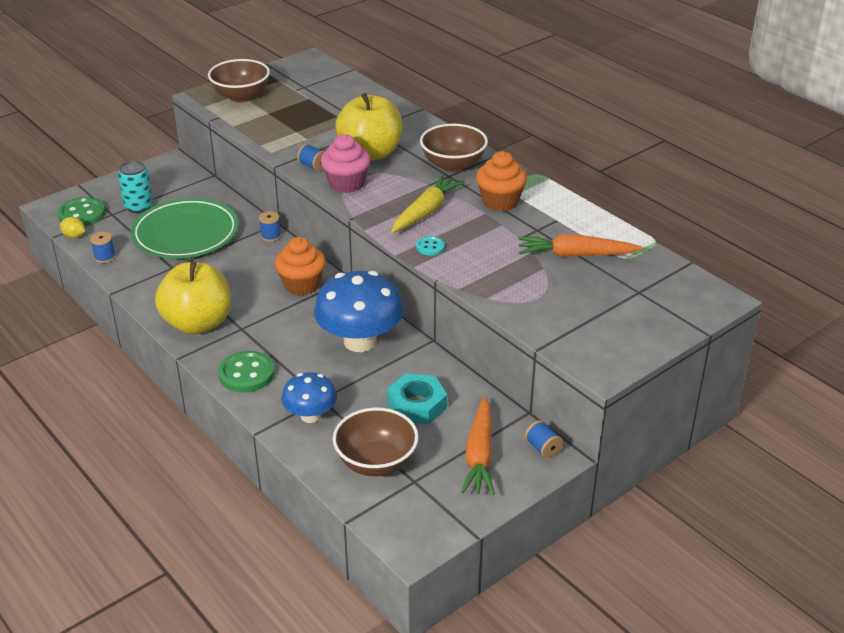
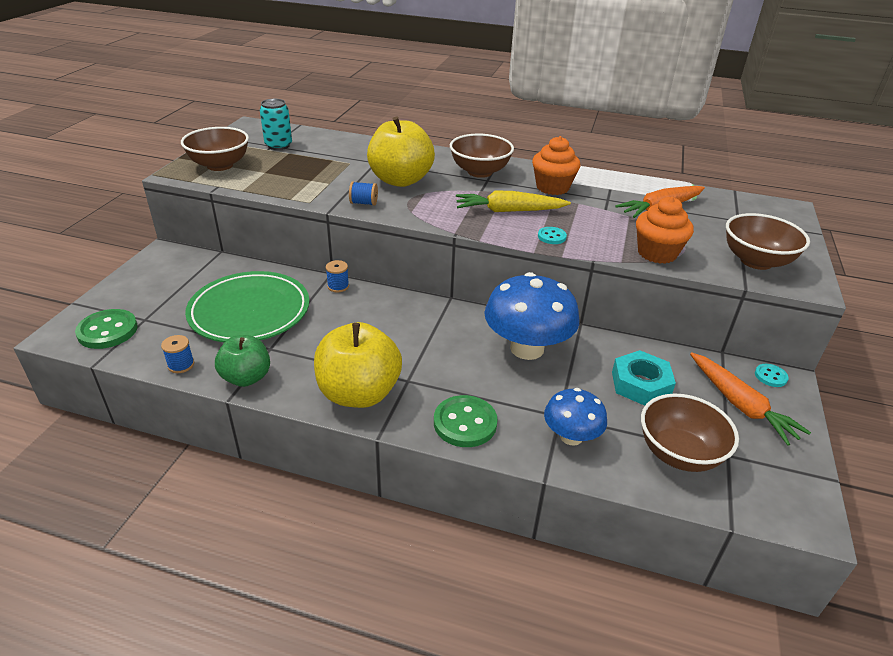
camera: 35 degrees left, 0 degrees up
yellow lemon [60,217,85,238] -> none
turquoise can [118,161,153,213] -> turquoise can moved to [260,99,292,150]
orange cupcake [275,237,326,296] -> orange cupcake moved to [636,197,694,264]
pink cupcake [321,134,371,193] -> none
yellow carrot [391,175,465,233] -> yellow carrot turned 90 degrees counterclockwise [456,190,571,212]
blue spool [525,420,563,458] -> turquoise button [755,364,789,387]
none -> green apple [215,335,270,387]
none -> brown bowl [726,213,810,270]

